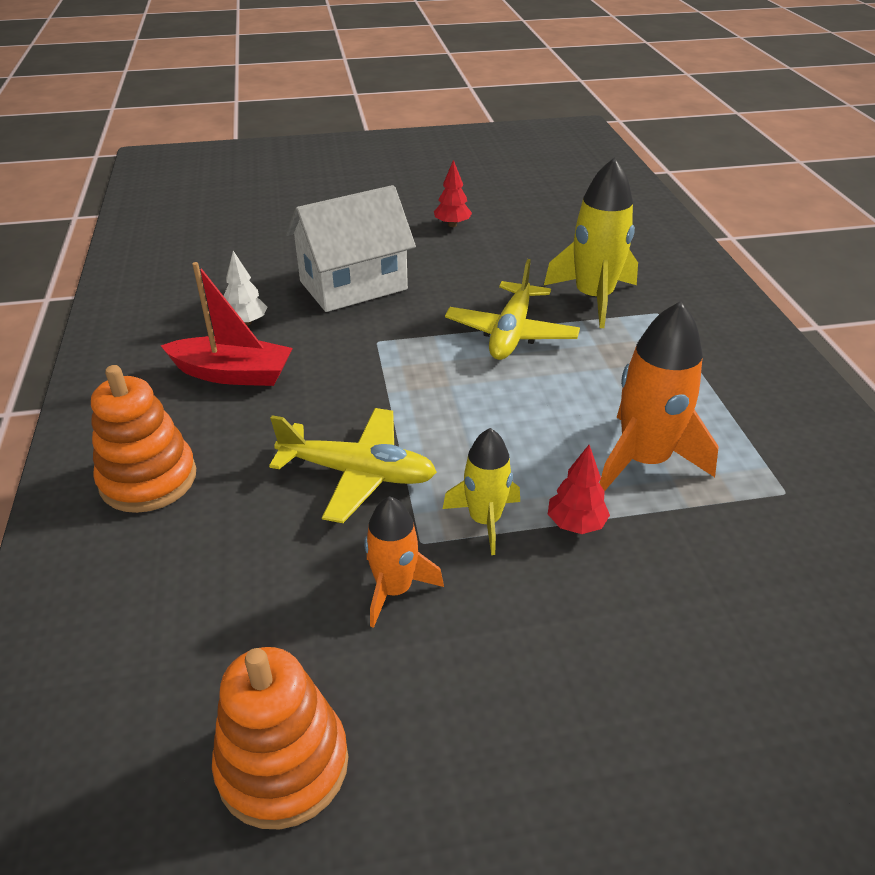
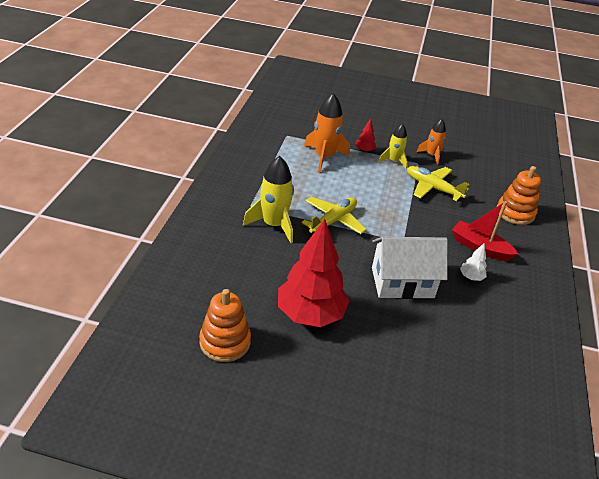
camera: 160 degrees left, 0 degrees up
orange stacking toy [212,647,348,829] -> orange stacking toy moved to [199,289,251,362]
red tree [434,160,472,227] -> red tree [278,219,349,327], size x2.43

